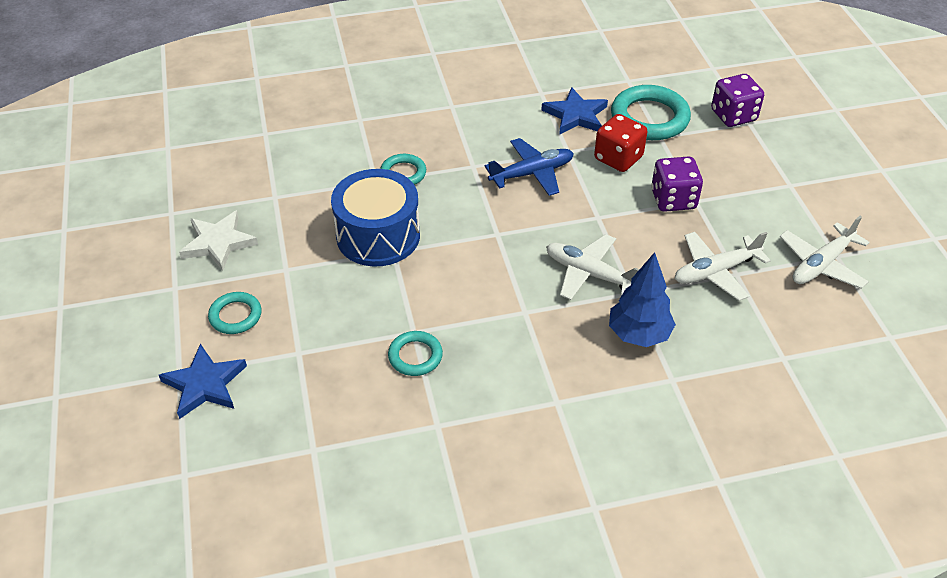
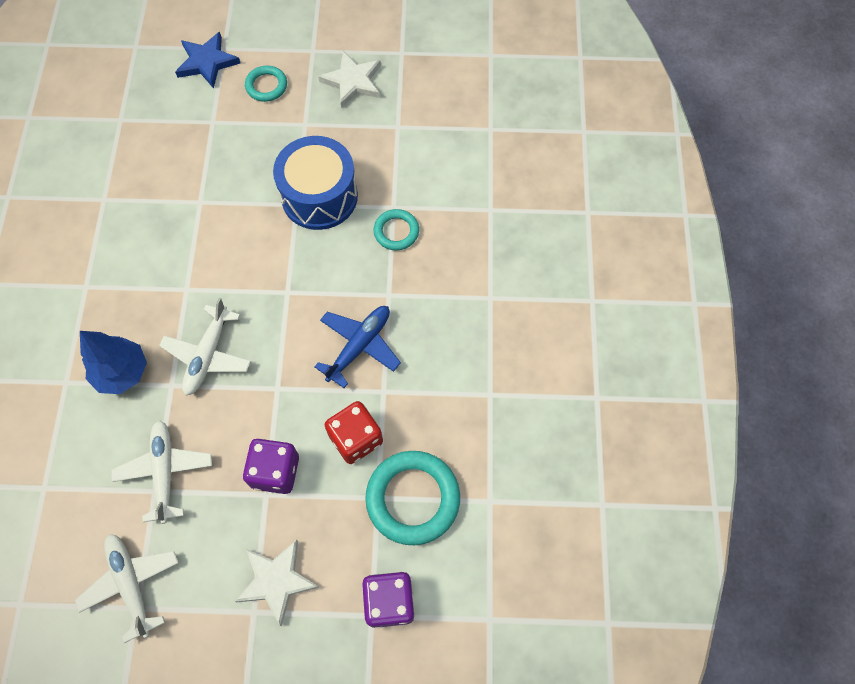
camera: 105 degrees right, 20 degrees up
turquoise ring [388,331,443,376] -> none
blue plane [485,138,574,196] -> blue plane turned 135 degrees counterclockwise [314,306,401,388]
blue star [542,87,608,135] -> none
white plane [546,234,639,300] -> white plane turned 150 degrees clockwise [159,298,251,396]
none -> white star [234,540,319,626]

